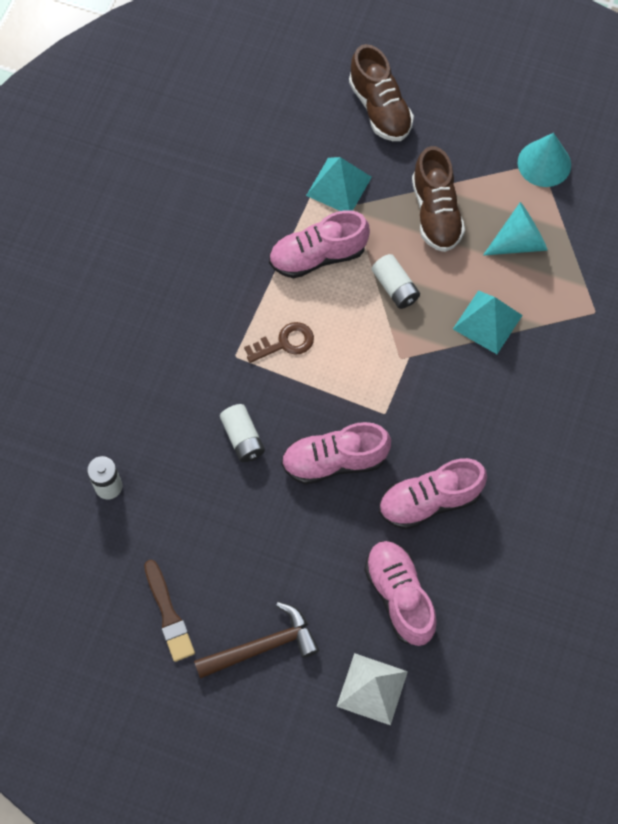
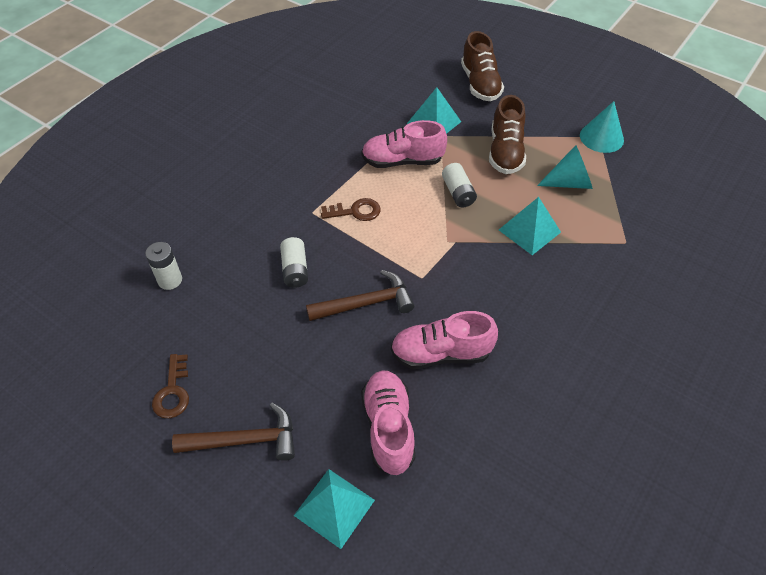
camera: 15 degrees right, 15 degrees down
brown brush [144,560,195,662] -> brown key [152,354,189,418]
pink shoe [281,422,391,484] -> brown hammer [306,270,414,321]
white pyramid [336,653,408,725] -> turquoise pyramid [294,469,375,549]

